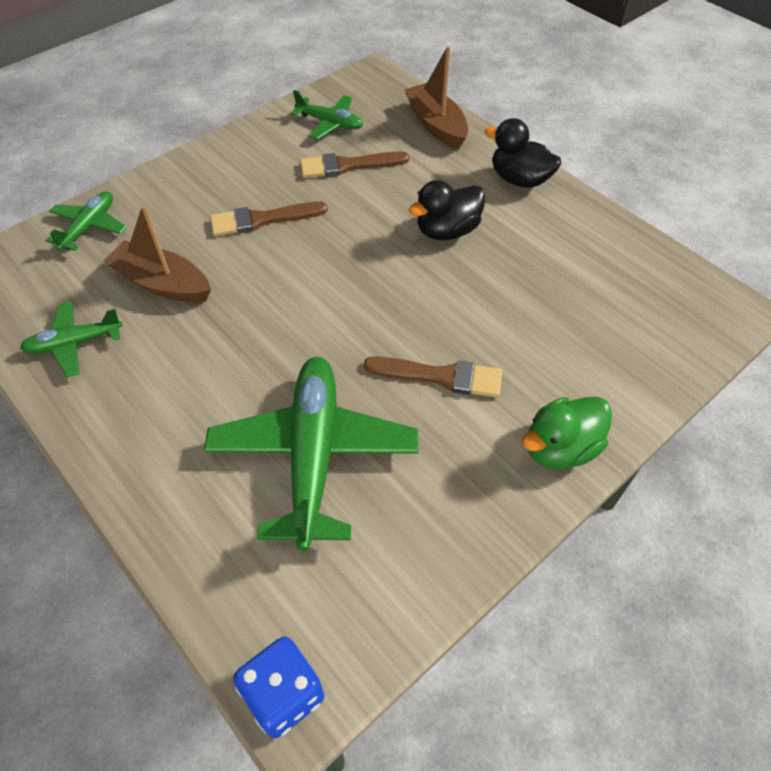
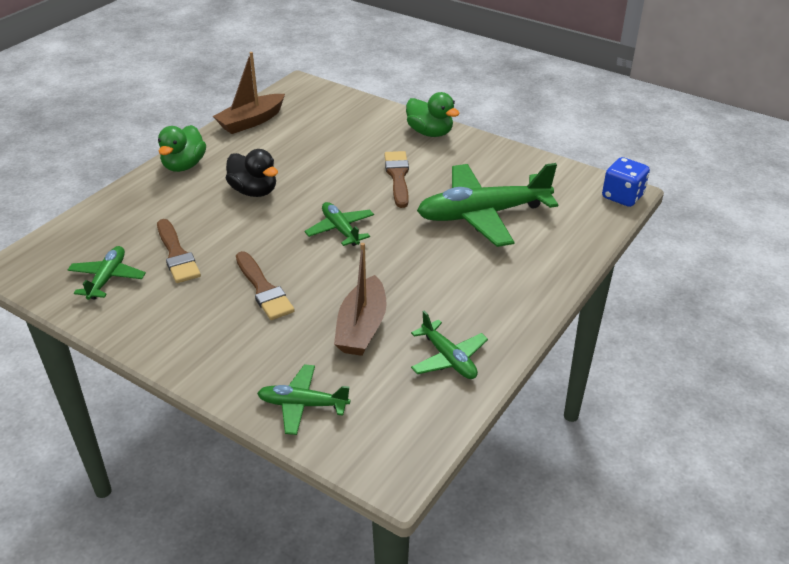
camera: 105 degrees left, 15 degrees down
brown boat [404,46,468,149] -> brown boat moved to [213,52,285,134]
black duck [485,118,561,188] -> green duck [158,125,206,172]
none -> green plane [305,202,374,246]

